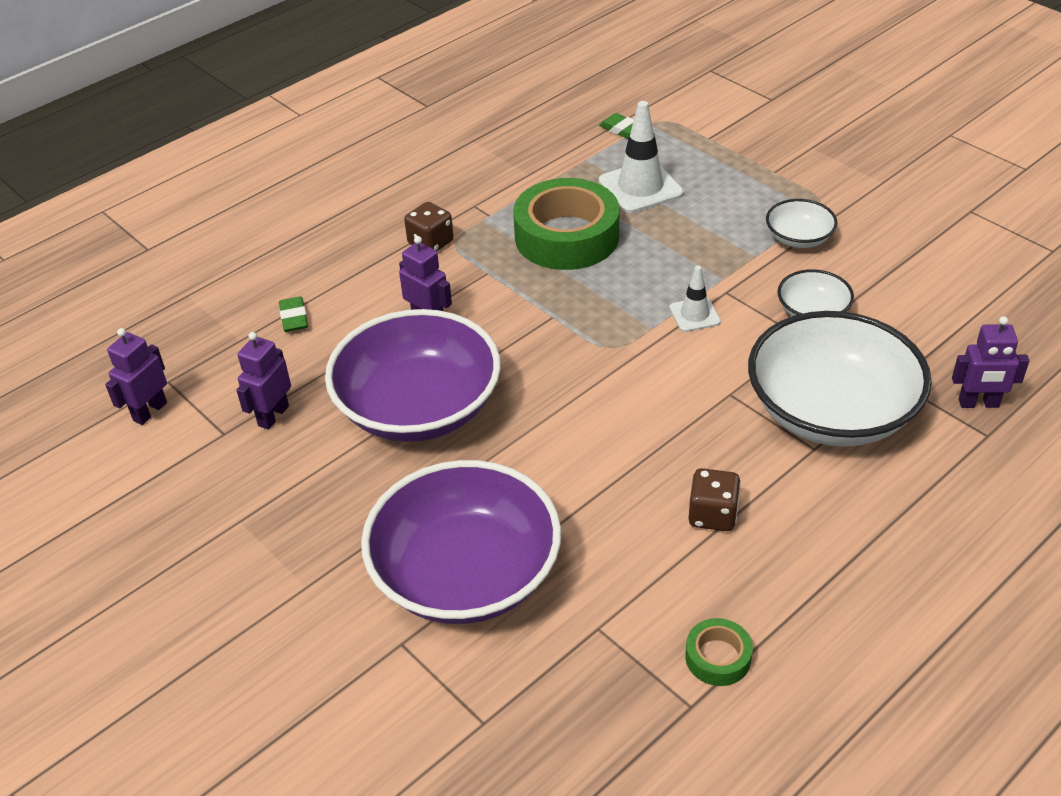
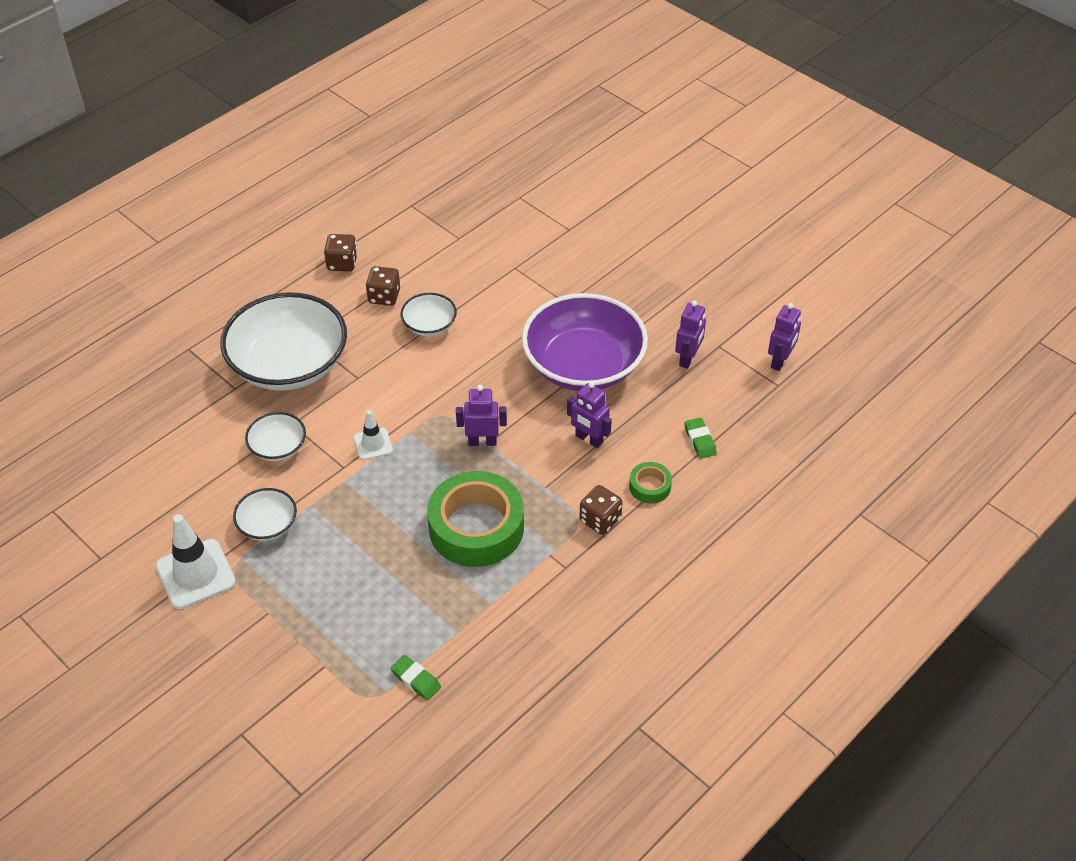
camera: 175 degrees right, 5 degrees up
purple bowl [361,460,561,624] -> none
white traffic cone [599,101,684,213] -> white traffic cone moved to [156,514,236,609]
green tape [685,618,753,686] -> green tape moved to [629,462,672,503]
purple robot [952,316,1029,408] -> purple robot moved to [456,385,507,446]
none -> brown dice [324,234,358,271]
none -> white bowl [400,293,457,336]

